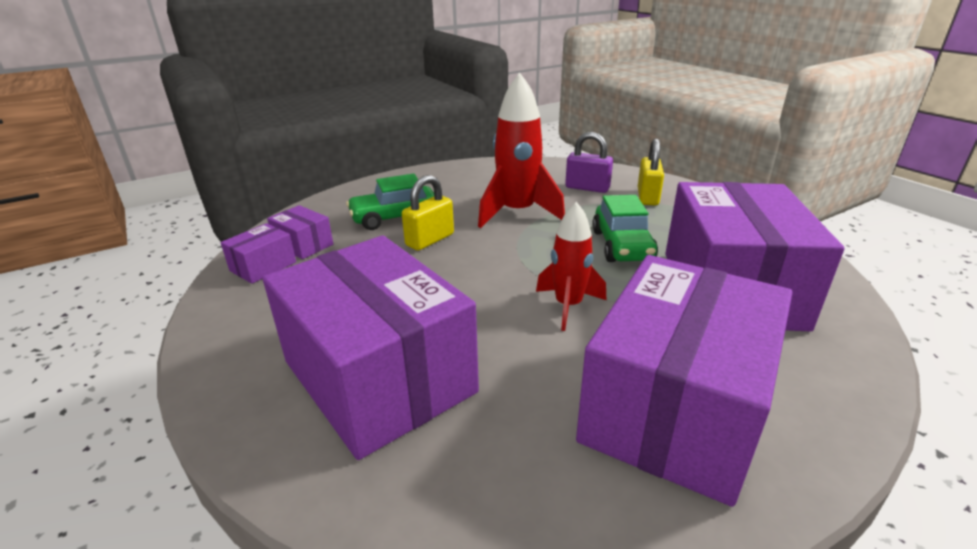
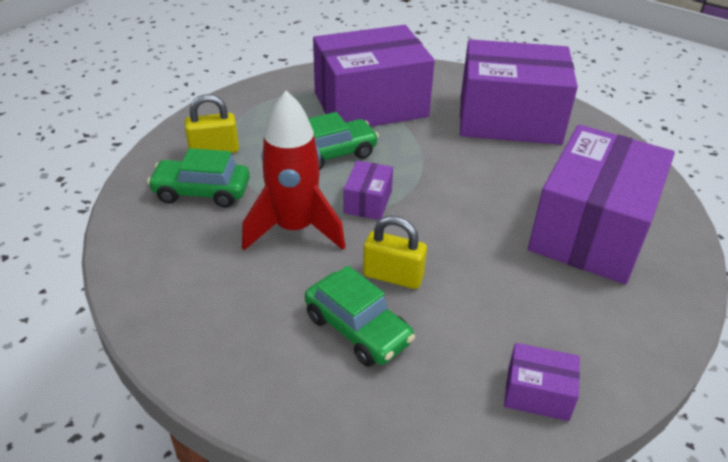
camera: 115 degrees left, 10 degrees up
purple box [267,205,333,259] -> purple box moved to [344,161,393,220]
red rocket [536,202,606,331] -> none
purple padlock [565,132,613,193] -> green car [147,148,250,208]

